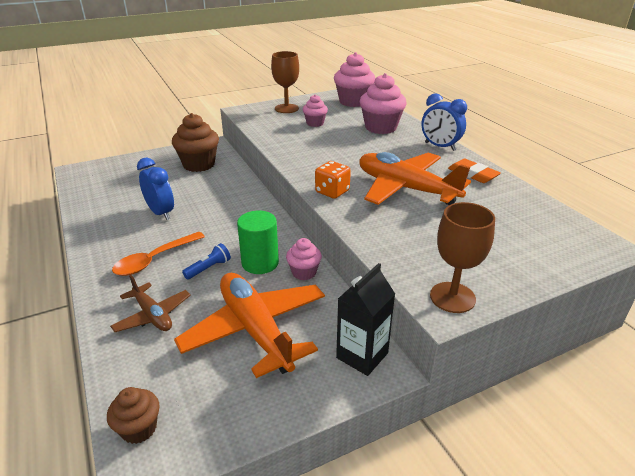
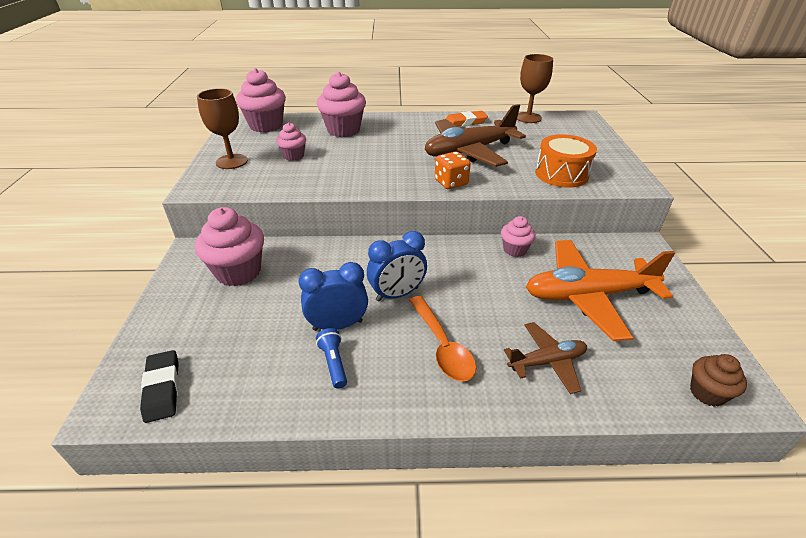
camera: 65 degrees left, 5 degrees up
brown cupcake [172,113,219,172] -> pink cupcake [195,207,264,286]
blue flashlight [182,243,231,280] -> blue flashlight moved to [316,328,347,389]
green cylinder [237,211,279,274] -> none
black carton [336,263,395,376] -> none
orange plane [359,152,471,205] -> brown plane [425,104,526,167]
blue clock [421,93,467,151] -> blue clock moved to [367,231,427,301]
brown goblet [430,202,495,313] -> brown goblet moved to [517,54,553,123]
none -> black eraser [140,350,179,423]
none -> orange drum [535,134,597,188]

